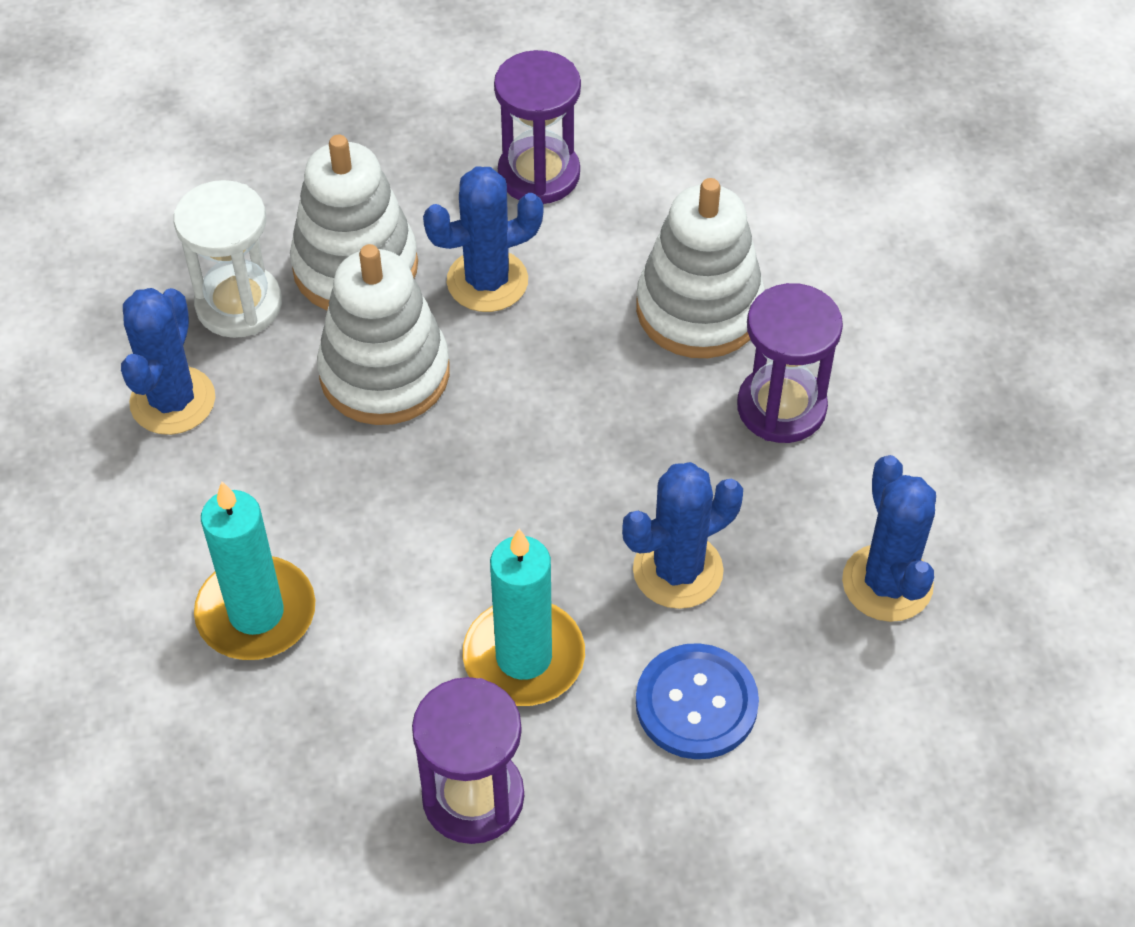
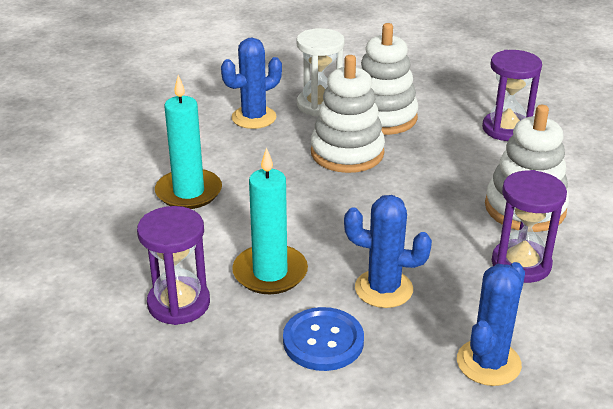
camera: 45 degrees right, 20 degrees down
blue cactus [423,166,543,312] -> none

